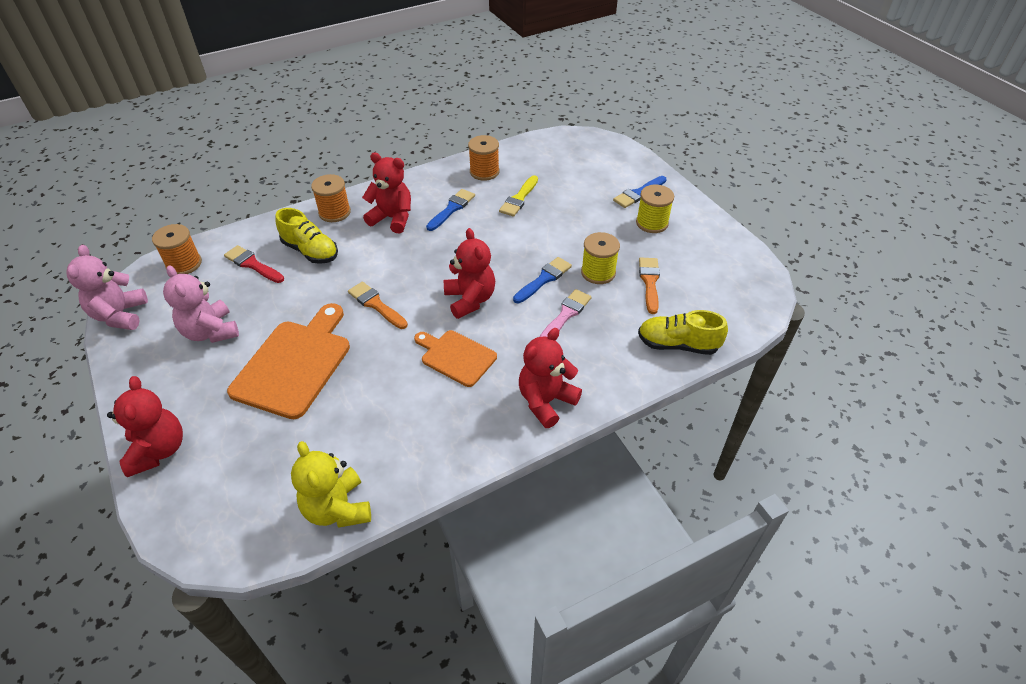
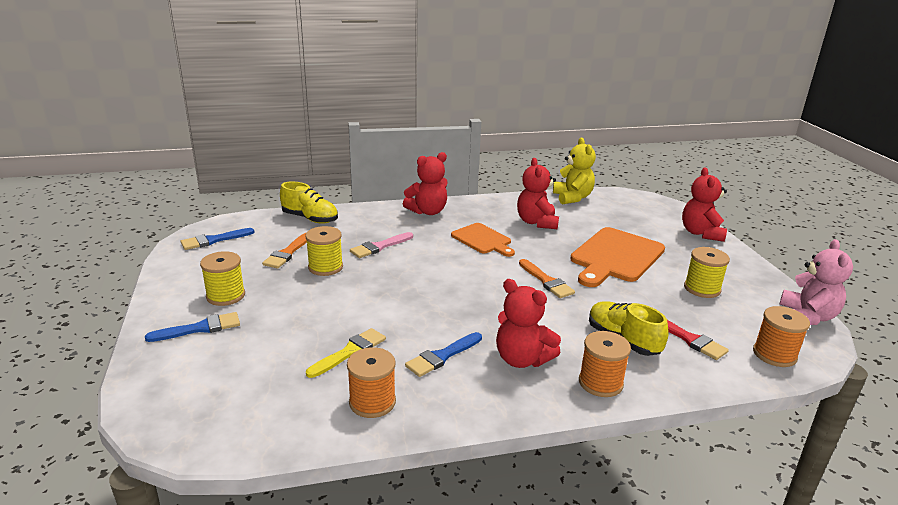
camera: 165 degrees left, 20 degrees down
pink teddy bear [163,265,239,343] -> yellow spool [684,247,730,298]
red teddy bear [444,228,495,319] -> red teddy bear moved to [517,158,559,229]
blue brush [513,257,572,303] -> blue brush moved to [180,228,254,250]

